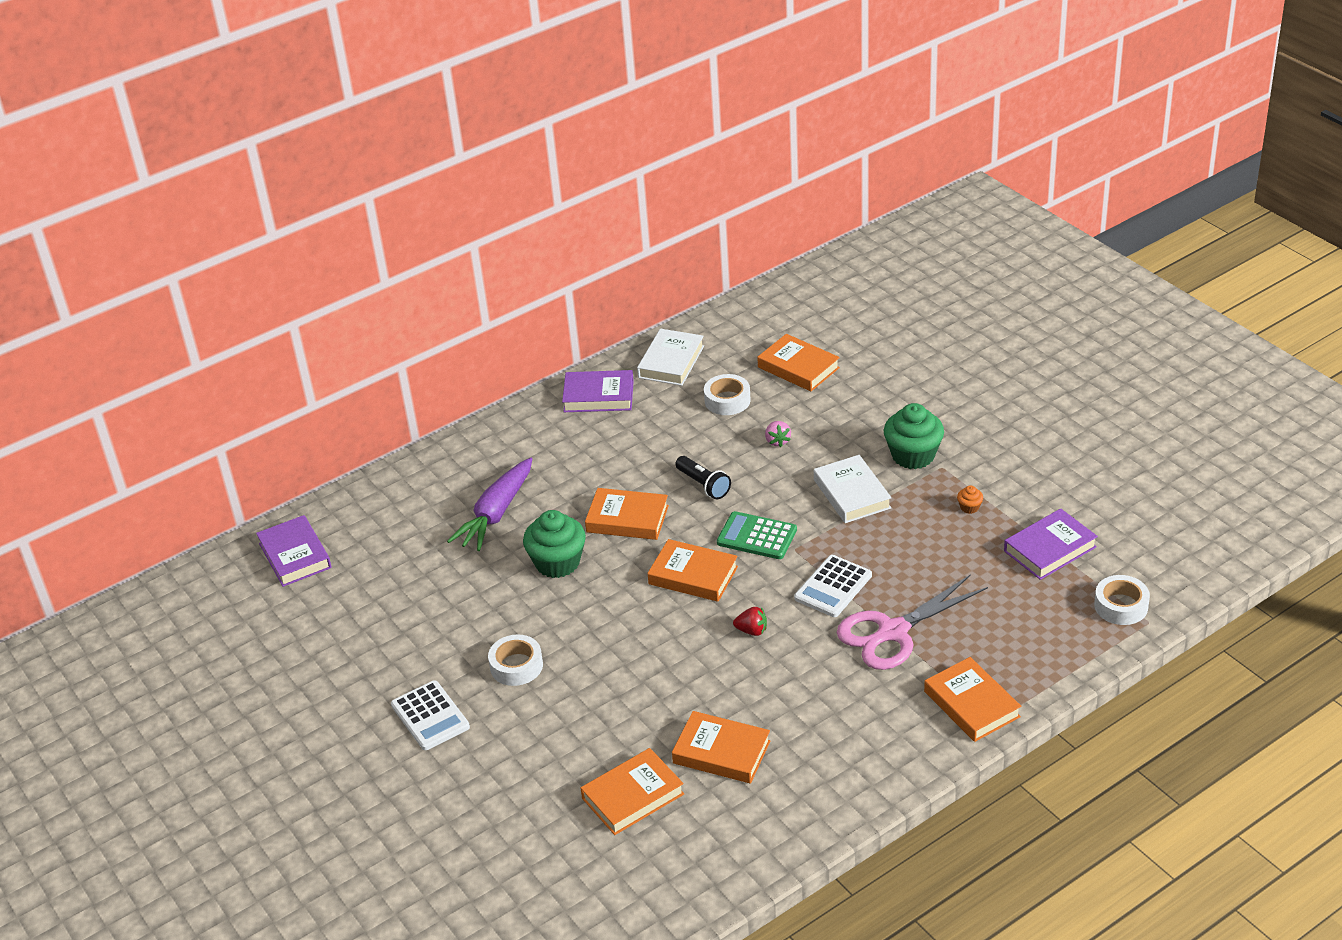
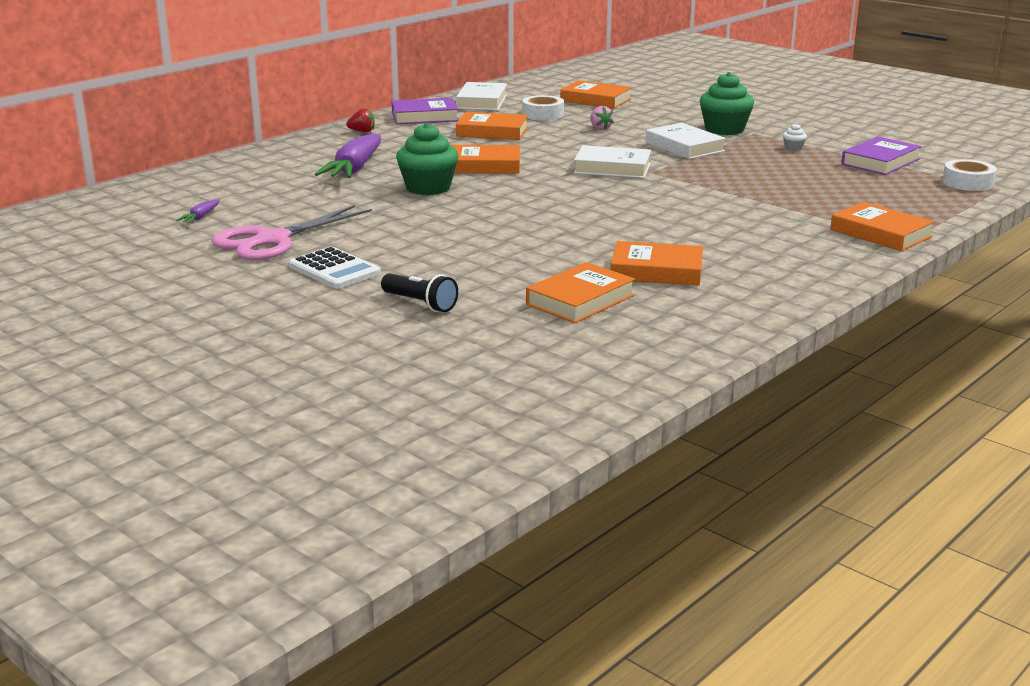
camera: 15 degrees left, 15 degrees down
purple book [256,515,332,587] -> none
white tape [488,634,543,686] -> none
orange book [647,539,738,602] -> orange book moved to [456,112,528,140]
black flashlight [676,456,731,499] -> black flashlight moved to [381,273,458,312]
green calculator [717,511,797,559] -> white book [574,145,651,178]
red strawberry [733,607,767,636] -> red strawberry moved to [346,108,375,132]
white calculator [794,555,872,617] -> none
pink scissors [837,574,988,670] -> pink scissors moved to [211,205,372,260]
orange cupcake [957,485,983,514] -> white cupcake [783,123,807,151]
none -> purple carrot [176,200,220,223]

